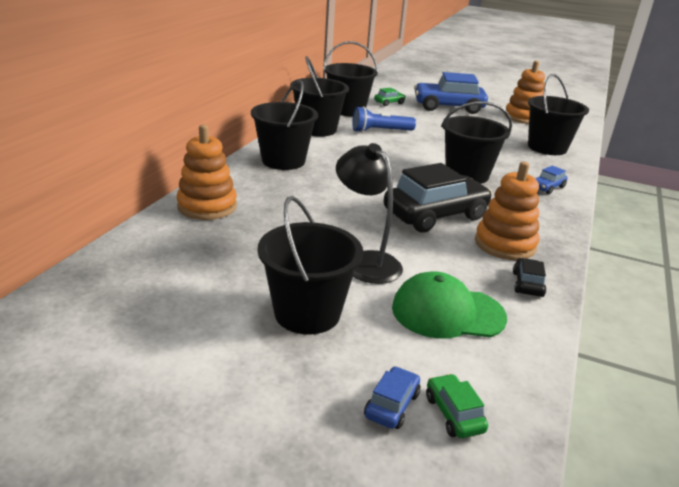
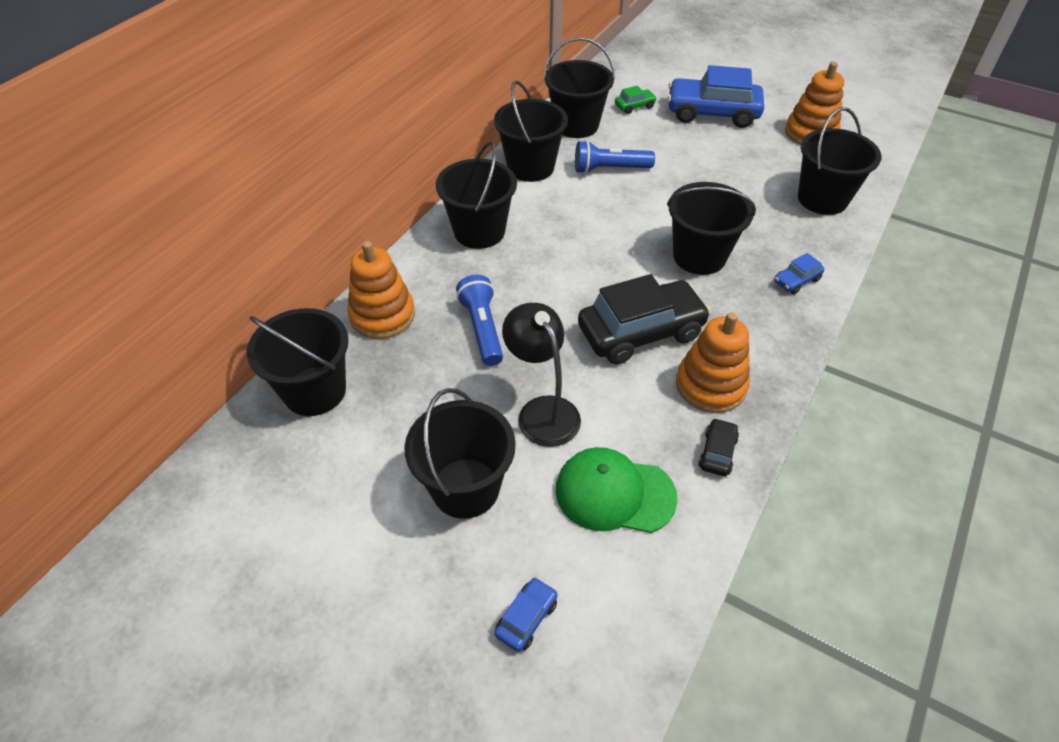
camera: 10 degrees right, 20 degrees up
green car [426,374,488,438] -> none
none -> black bucket [247,308,349,416]
none -> blue flashlight [456,275,503,366]

